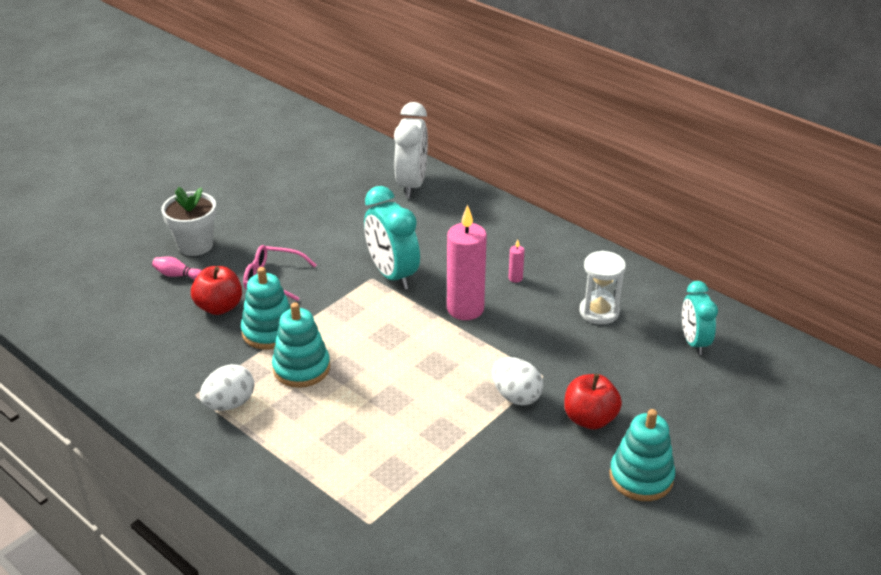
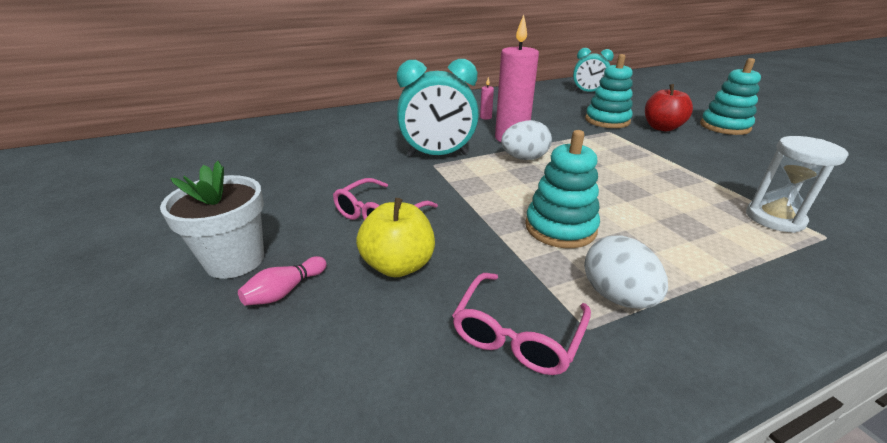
camera: 65 degrees left, 5 degrees down
red apple [191,266,242,315] -> yellow apple [356,198,435,277]
turquoise stacking toy [241,267,291,350] -> turquoise stacking toy moved to [585,54,633,128]
white clock [394,102,428,198] -> none
white egg [492,357,543,406] -> white egg moved to [501,120,552,160]
white hourglass [579,251,626,324] -> white hourglass moved to [746,136,849,233]
none -> pink glasses [452,273,591,375]

